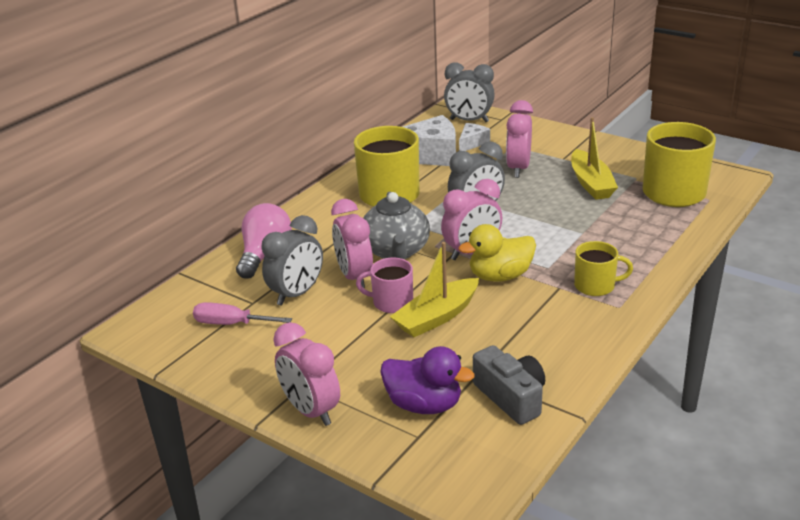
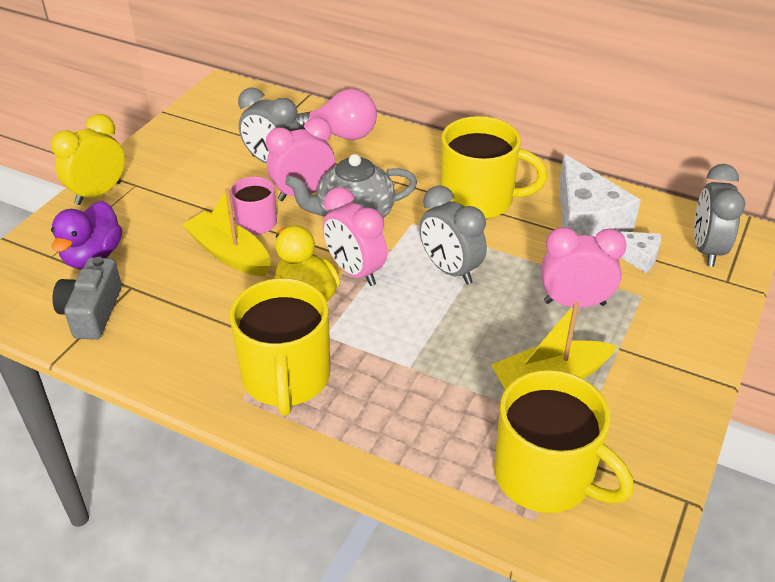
camera: 80 degrees right, 10 degrees up
pink screwdriver [193,302,292,325] -> none
pink clock [273,322,340,426] -> yellow clock [51,114,125,205]
grey camera [473,345,545,425] -> grey camera turned 135 degrees clockwise [53,257,122,340]
yellow mug [574,241,633,296] -> yellow mug [230,278,330,416], size x1.80

